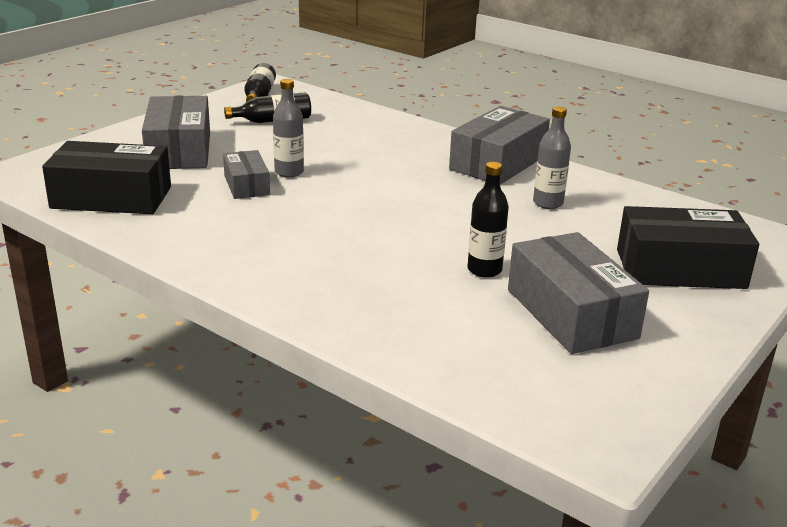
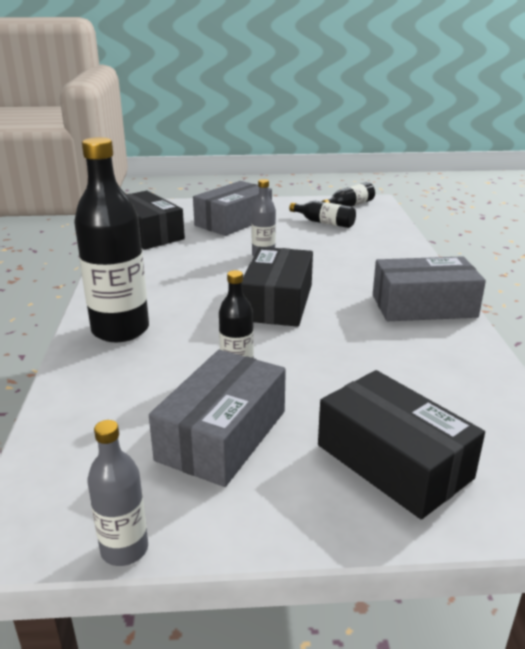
camera: 50 degrees right, 0 degrees up
grey box [223,150,270,199] -> none
grey bottle [533,106,571,209] -> grey bottle moved to [87,420,148,566]
none -> black bottle [74,137,149,342]
none -> black box [242,247,313,327]

